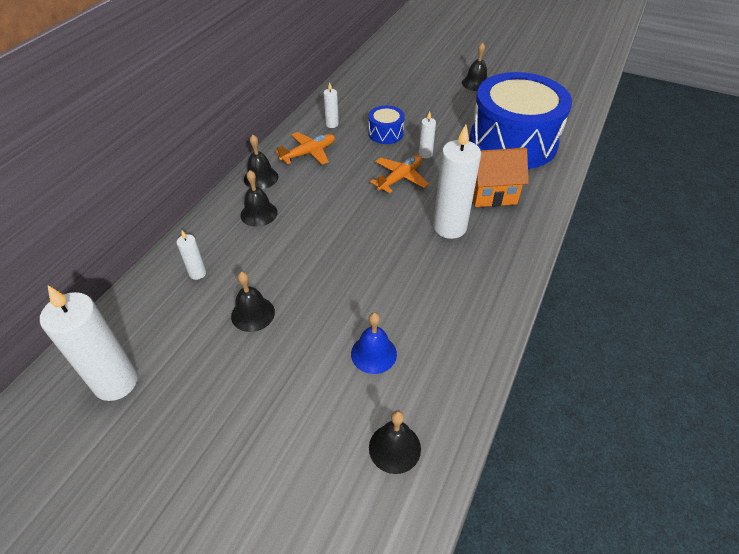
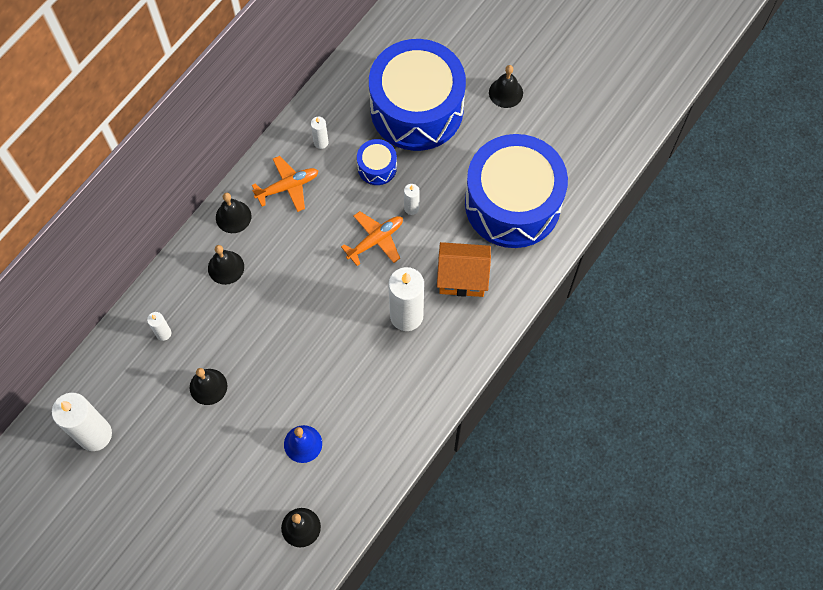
camera: 10 degrees right, 20 degrees up
none -> blue drum [369,39,466,151]

